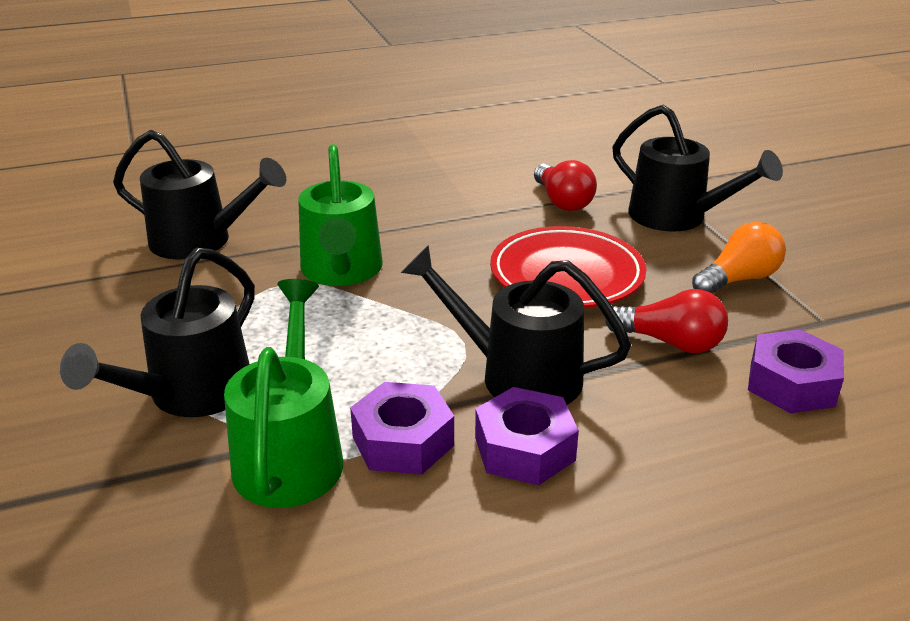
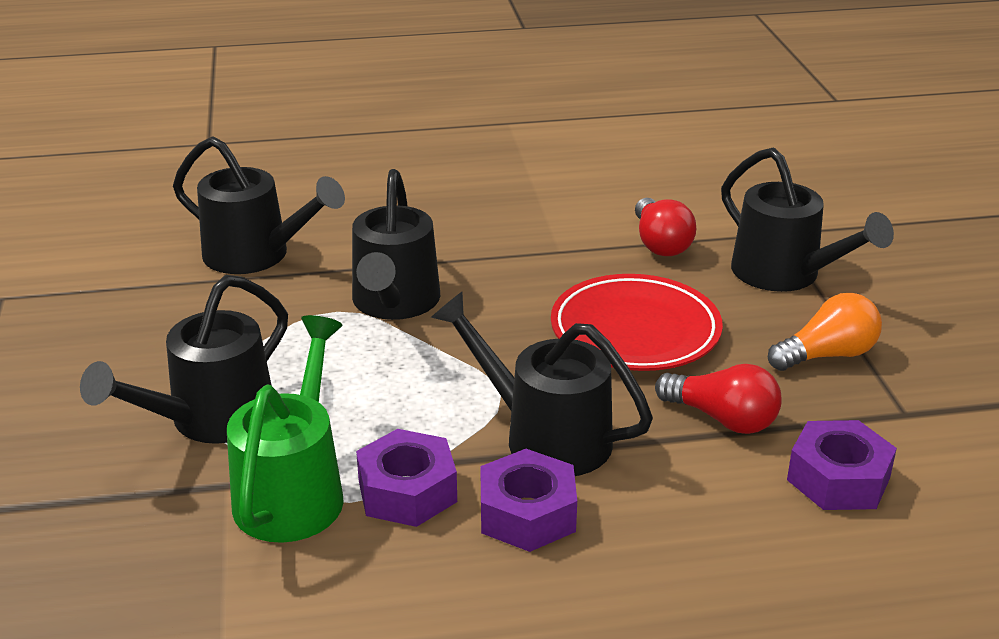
camera: 10 degrees right, 0 degrees up
green watering can [298,144,383,286] -> black watering can [352,169,440,320]

